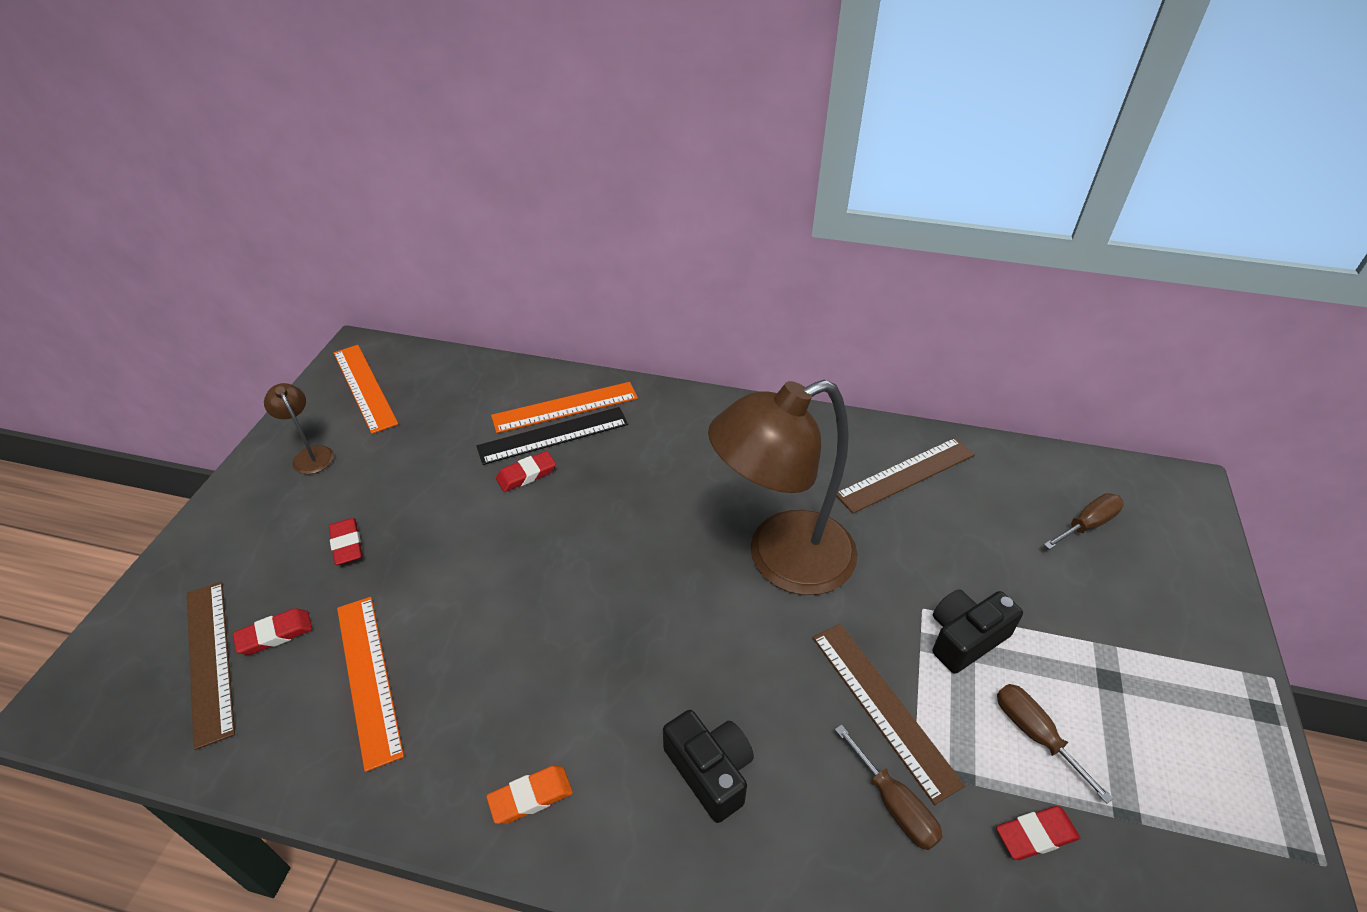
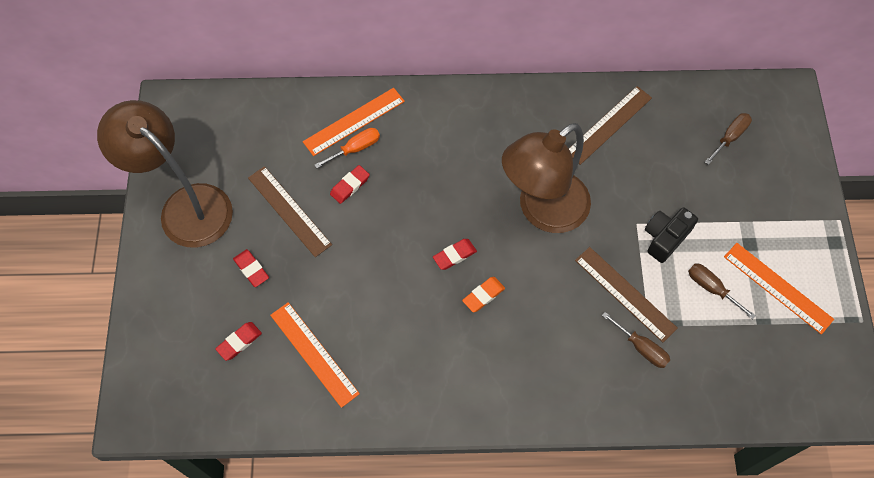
camera: 15 degrees left, 20 degrees up
brown ruler [187,582,235,750] -> brown ruler moved to [248,166,332,257]
brown lamp [264,383,334,474] -> brown lamp [97,100,233,248], size x2.42
orange ruler [334,345,398,434] -> orange ruler moved to [724,243,834,335]
black ruler [476,407,628,465] -> orange screwdriver [314,128,380,168]
orange eraser [486,766,573,824] -> orange eraser moved to [462,277,505,312]
black camera [663,710,754,823] -> none
red eraser [996,806,1080,860] -> red eraser moved to [433,239,477,270]

